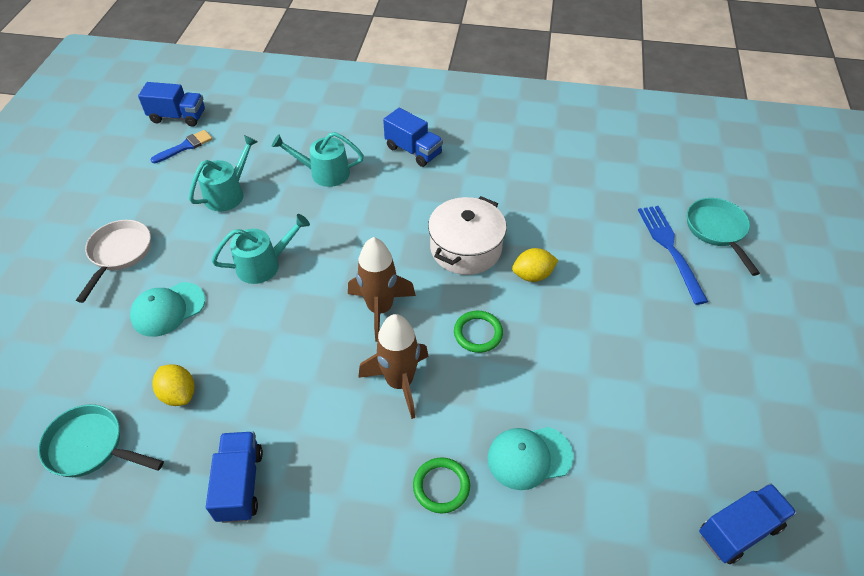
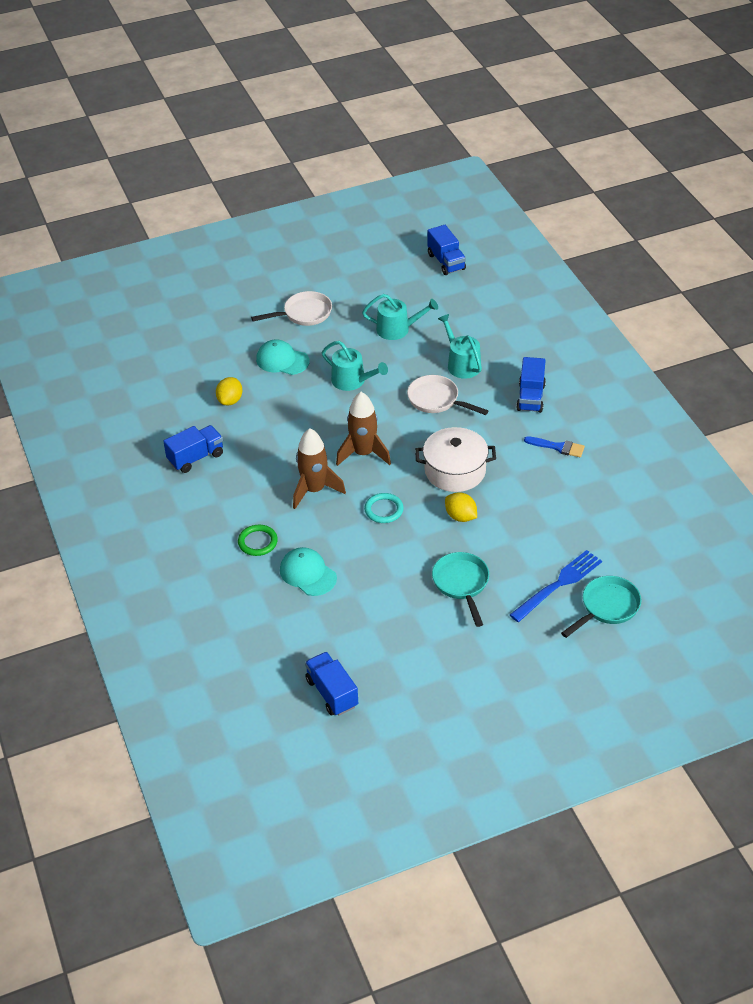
camera: 60 degrees right, 5 degrees down
turquoise pan [38,404,164,477] -> turquoise pan moved to [432,552,489,627]
blue brush [151,130,212,163] -> blue brush moved to [524,436,585,457]
green ring [454,311,503,353] -> turquoise ring [364,493,404,523]
blue truck [699,483,797,564] -> blue truck turned 150 degrees counterclockwise [305,652,358,716]
none -> white pan [407,375,488,415]

